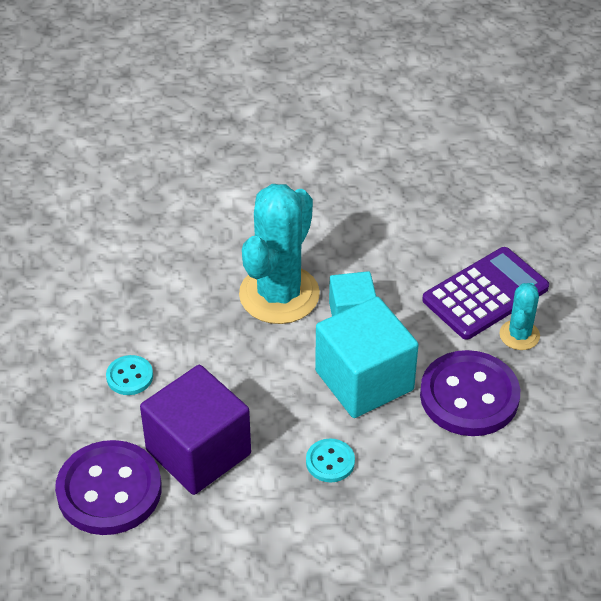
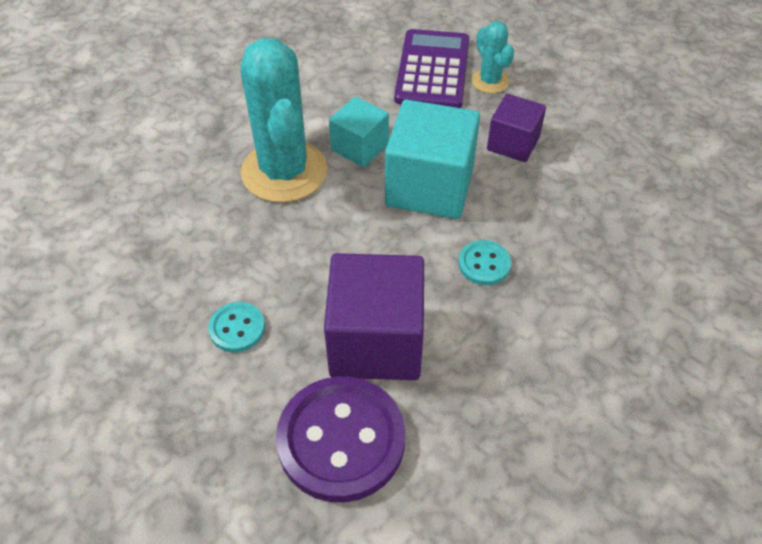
camera: 45 degrees left, 5 degrees up
purple button [420,350,520,436] -> purple cube [487,94,546,162]

